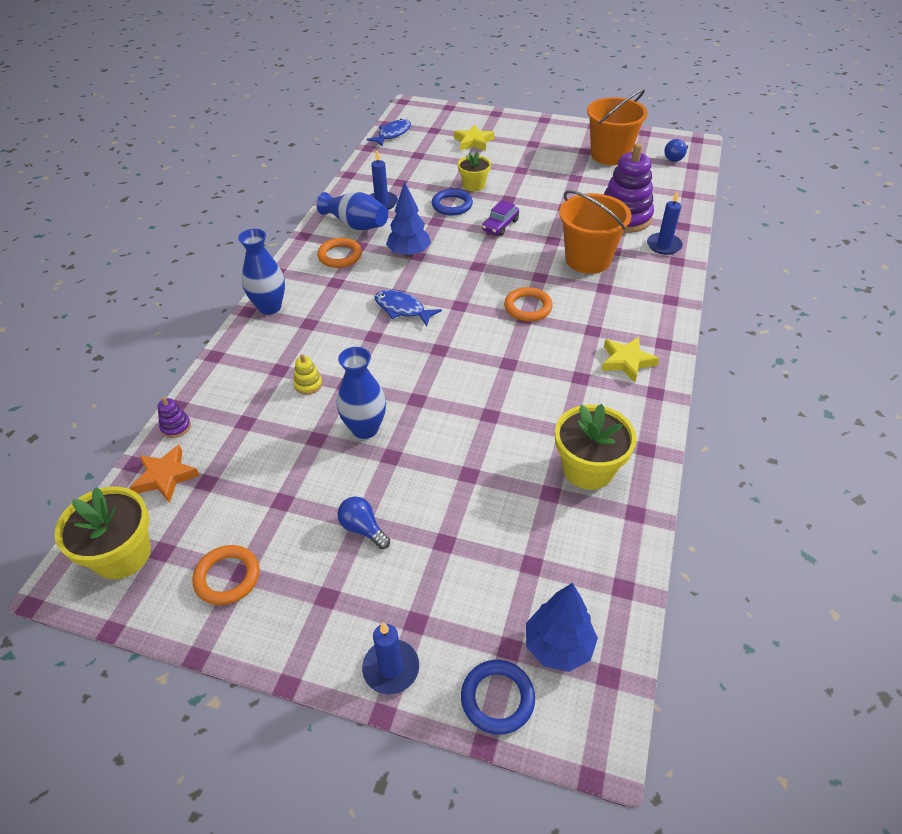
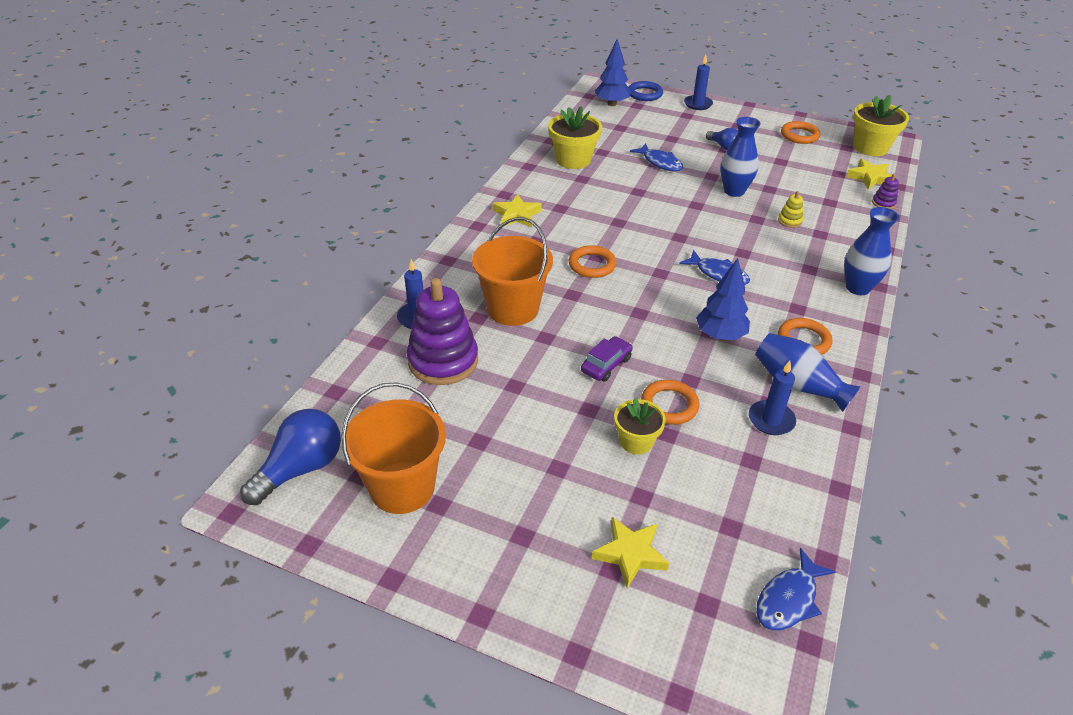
camera: 175 degrees left, 5 degrees down
orange star [129,445,200,503] -> yellow star [846,159,892,190]
blue ring [432,189,473,216] -> orange ring [641,380,700,424]
blue light bulb [664,139,688,162] -> blue light bulb [240,409,341,505], size x1.76
none -> blue fish [630,143,683,171]

